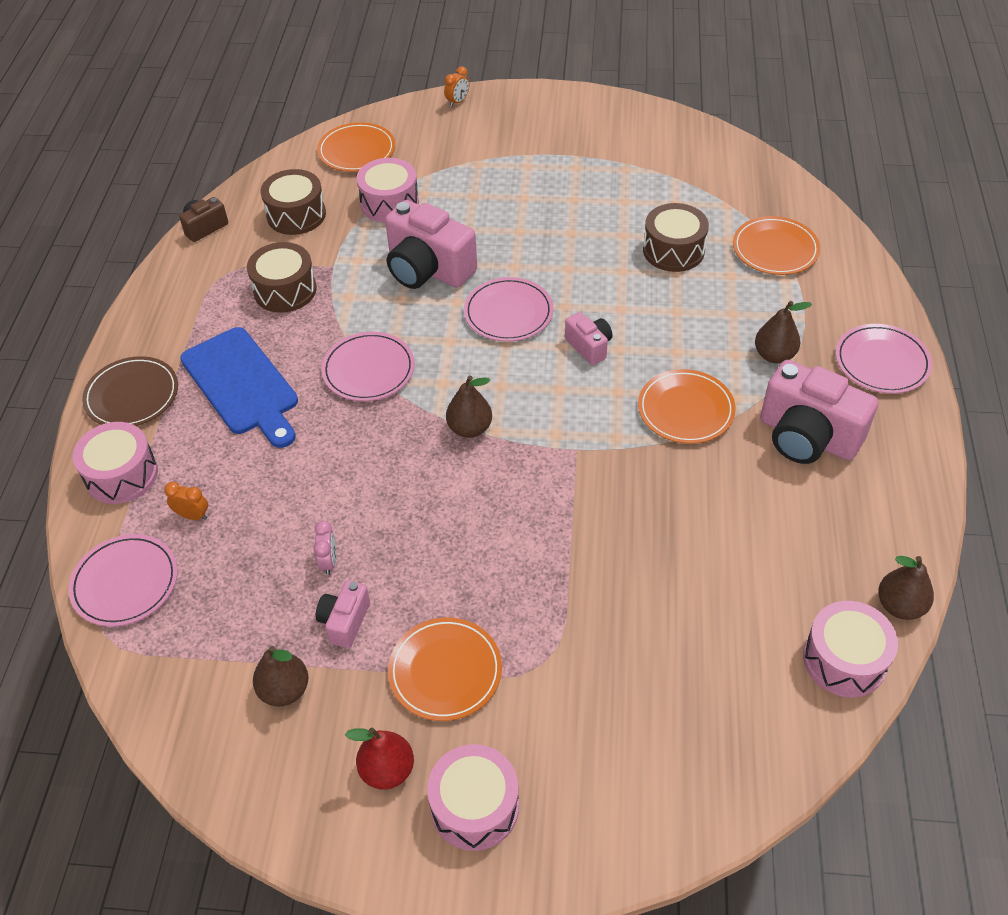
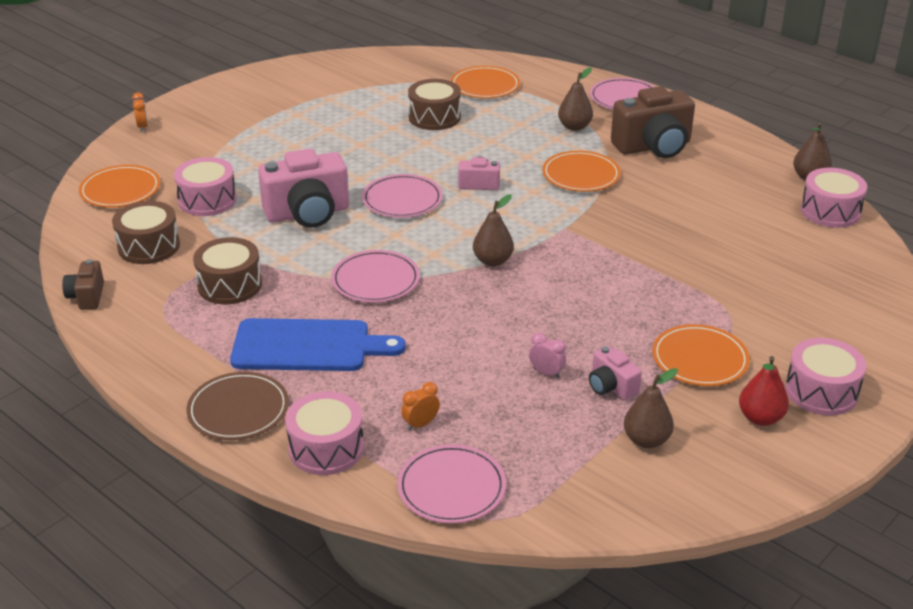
camera: 55 degrees left, 15 degrees down
pink camera [760,360,878,464] -> brown camera [611,86,695,158]

